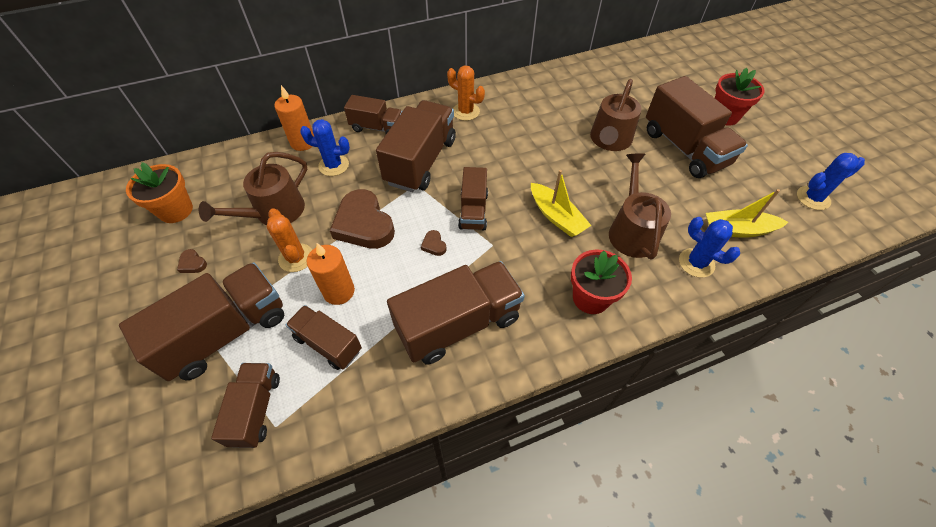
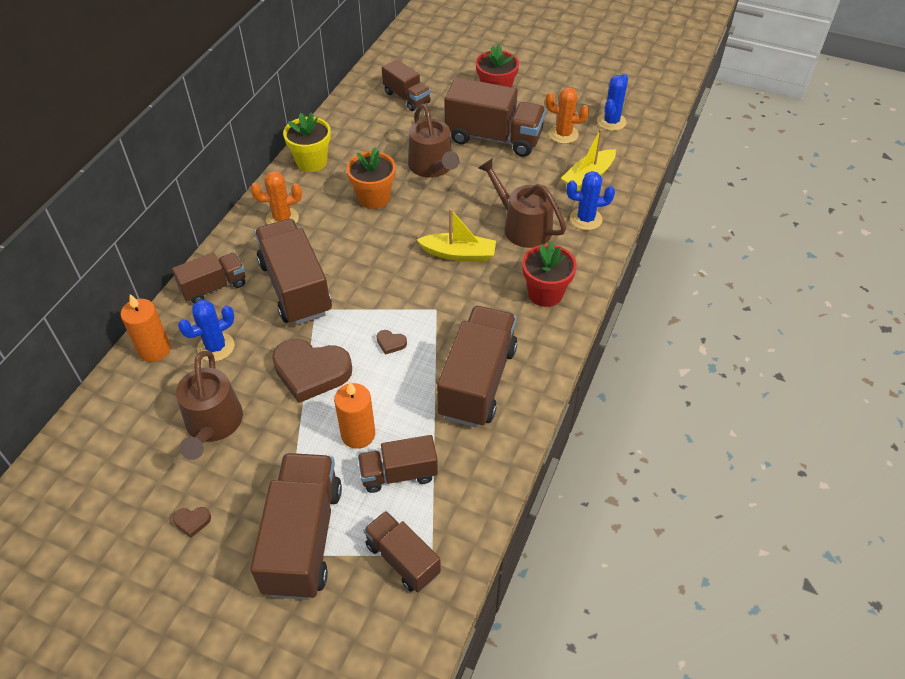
camera: 45 degrees left, 5 degrees down
orange flower pot [126,162,193,223] -> orange flower pot moved to [346,147,396,209]
orange cactus [267,208,312,272] -> orange cactus moved to [545,87,589,144]
brown truck [458,167,488,230] -> brown truck moved to [382,59,431,111]
none -> yellow flower pot [283,112,331,172]

